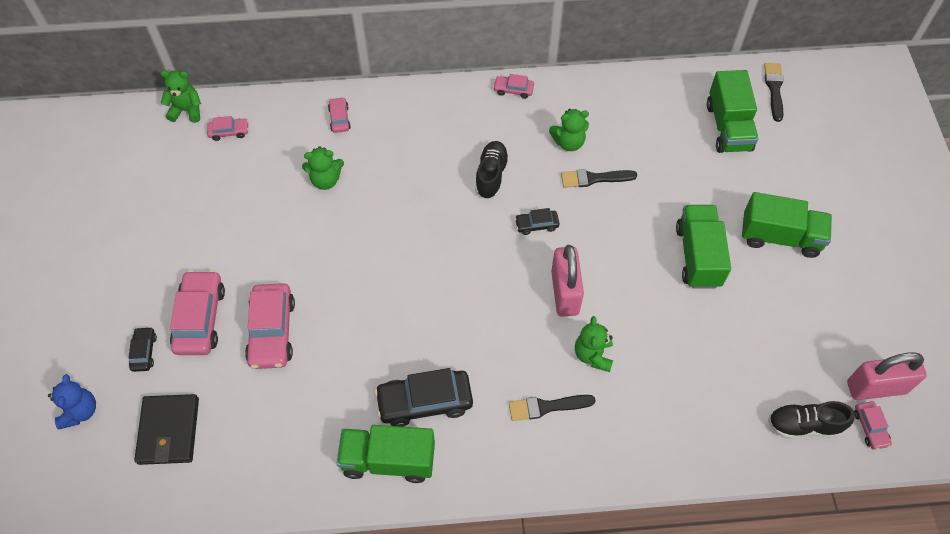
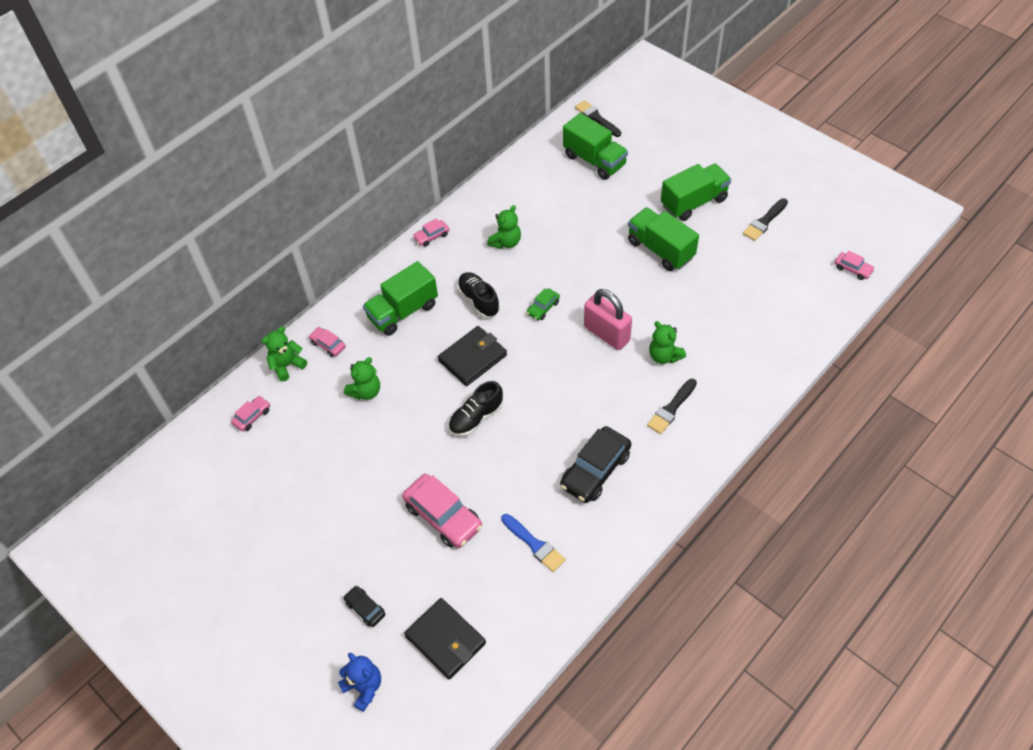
camera: 40 degrees left, 5 degrees down
green teddy bear [160,70,201,123] -> green teddy bear moved to [262,326,307,382]
pink car [170,270,225,355] -> none
green truck [337,425,435,483] -> green truck moved to [363,261,438,336]
black car [515,208,560,235] -> green car [527,288,560,320]
black brush [561,169,637,188] -> black brush moved to [743,198,788,241]
black shoe [768,401,855,439] -> black shoe moved to [448,381,503,437]
pink padlock [847,352,927,400] -> none
none -> black wallet [438,326,507,386]
none -> blue brush [501,514,566,572]

